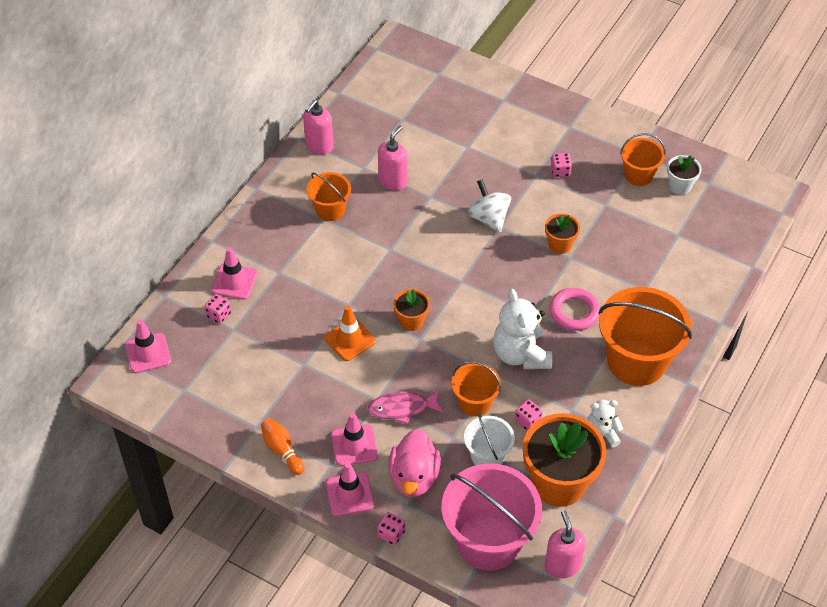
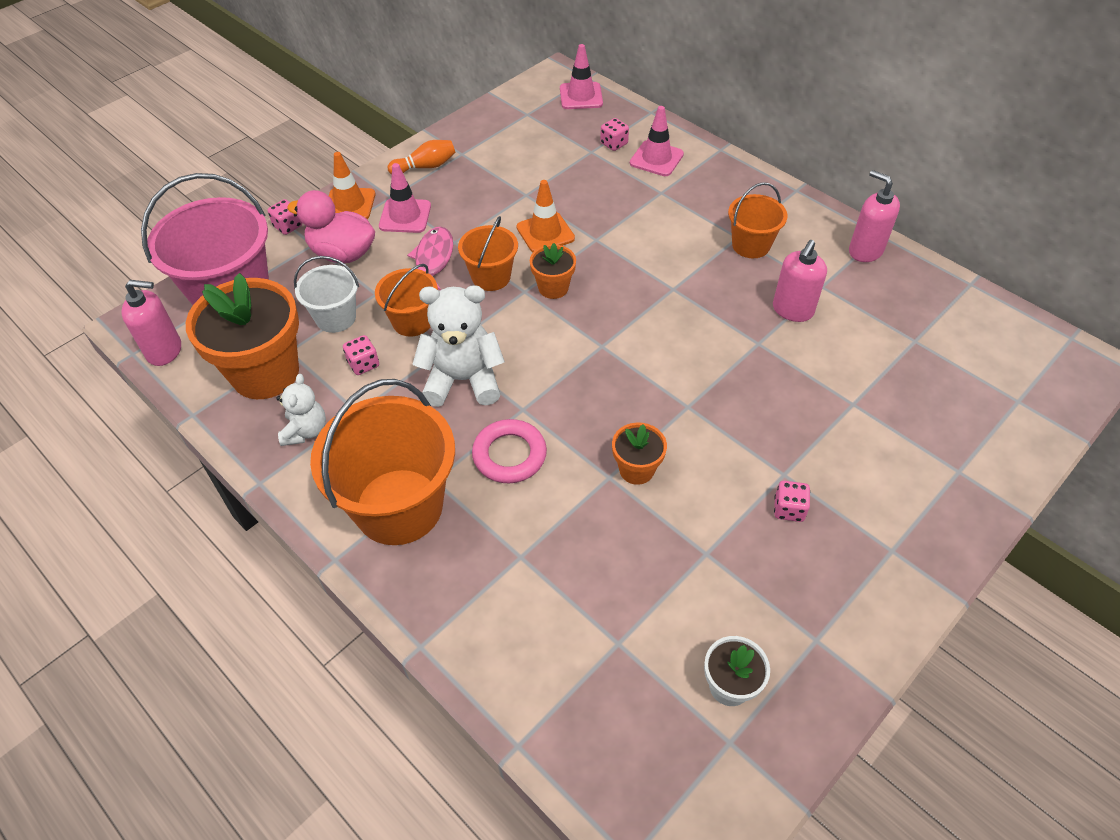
camera: 105 degrees right, 0 degrees up
pink traffic cone [326,463,374,516] -> orange traffic cone [329,152,375,219]
pink soap dispenser [378,126,408,190] -> pink soap dispenser turned 75 degrees clockwise [773,240,827,322]
white spinning top [468,179,511,233] -> none
orange bucket [620,133,666,186] -> orange bucket moved to [458,216,518,291]

